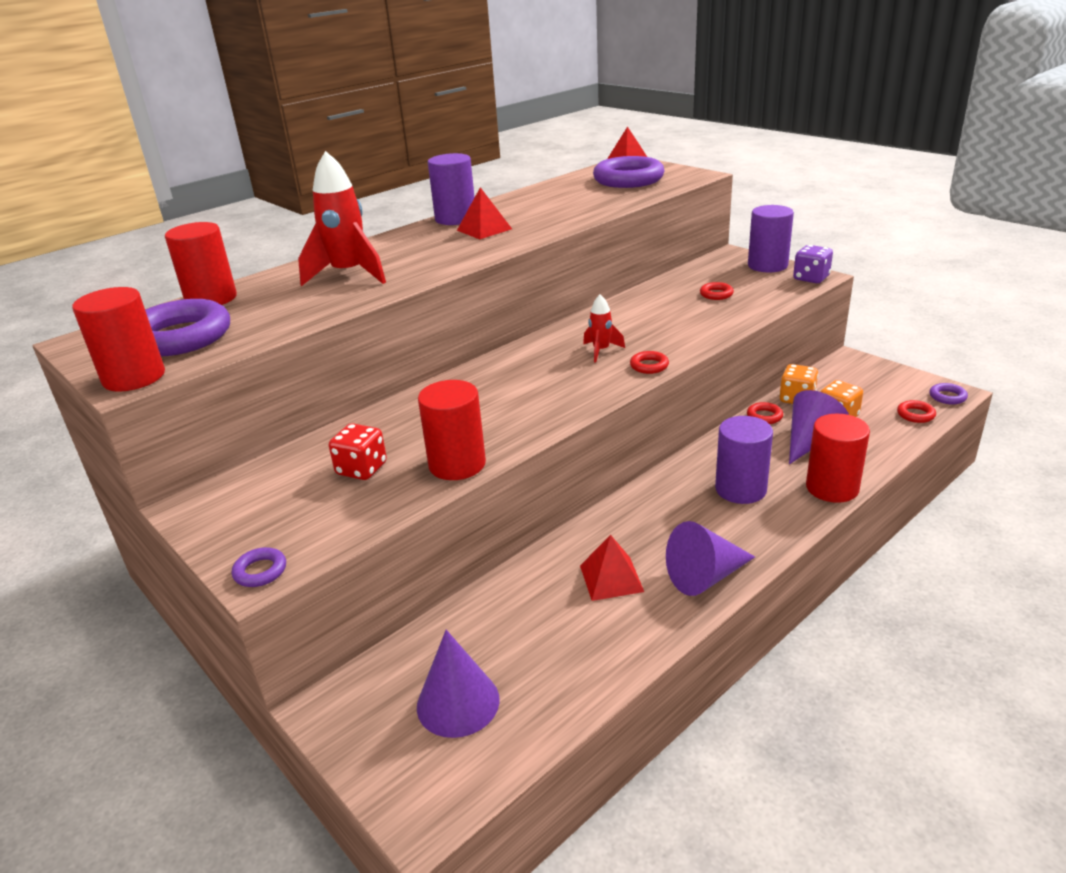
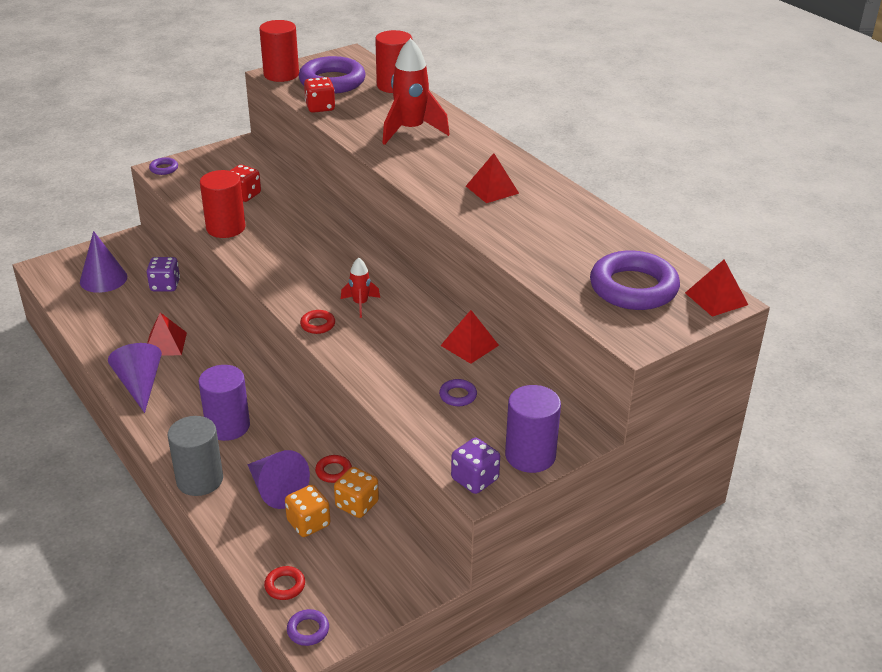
camera: 95 degrees right, 5 degrees up
purple cylinder [428,153,475,225] -> none
red ring [700,282,734,300] -> purple ring [439,379,477,406]
red cylinder [806,414,870,503] -> grey cylinder [168,416,223,496]
none -> purple dice [147,257,180,292]
none -> red dice [304,77,335,113]
none -> red pyramid [440,310,499,364]

